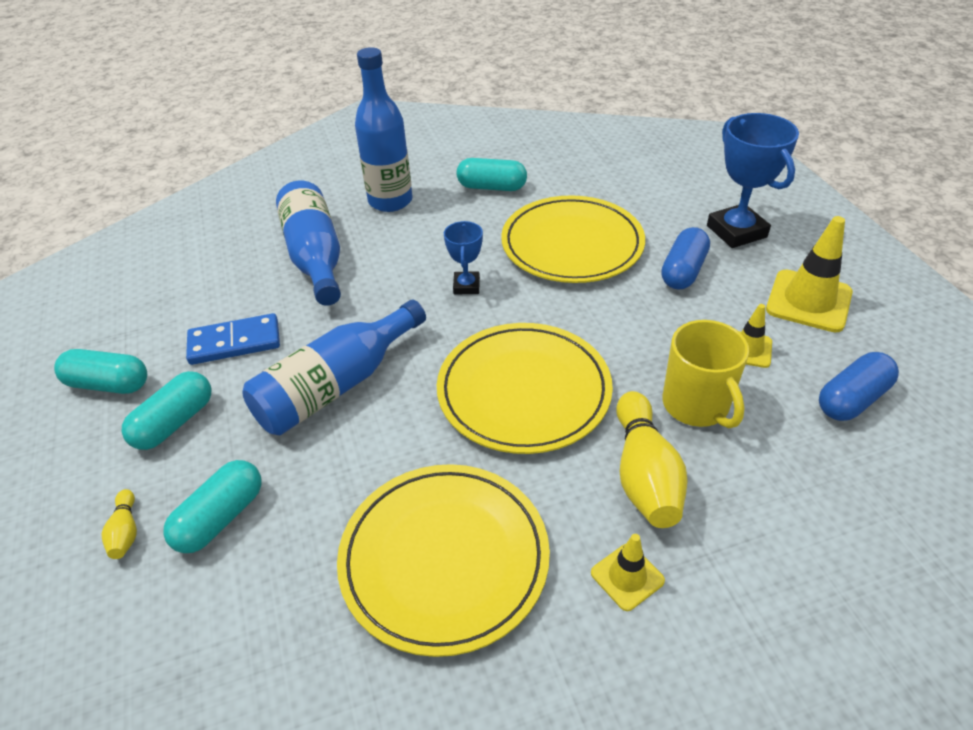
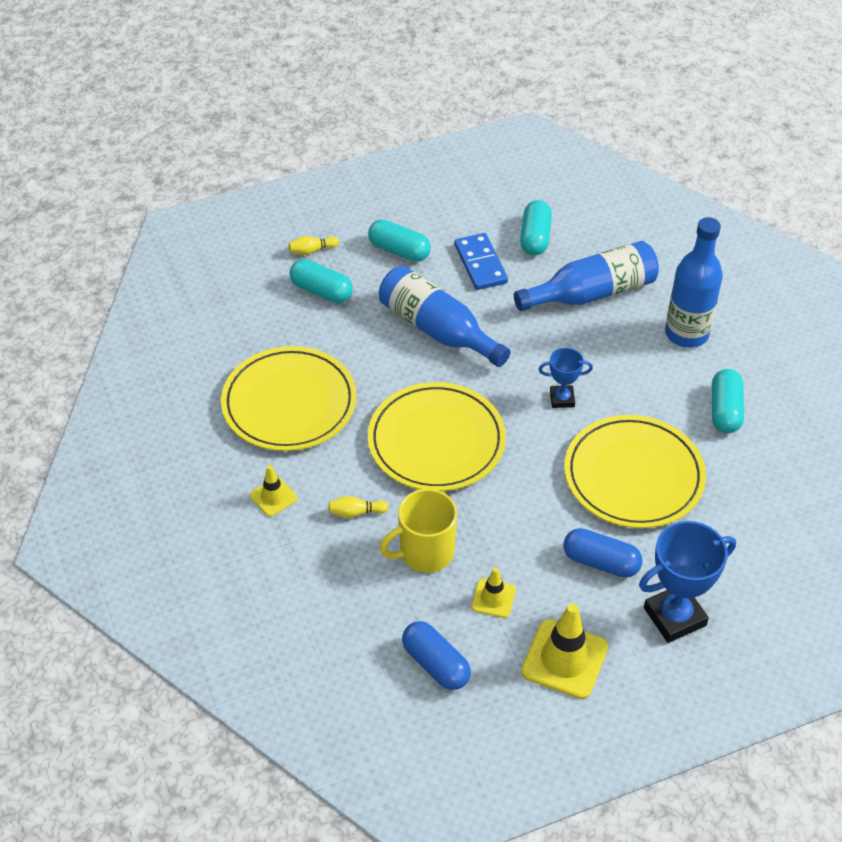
camera: 85 degrees right, 5 degrees up
turquoise capsule [54,349,147,394] -> turquoise capsule moved to [520,200,552,255]
yellow bowling pin [616,391,688,528] -> yellow bowling pin [329,496,388,518], size x0.48

